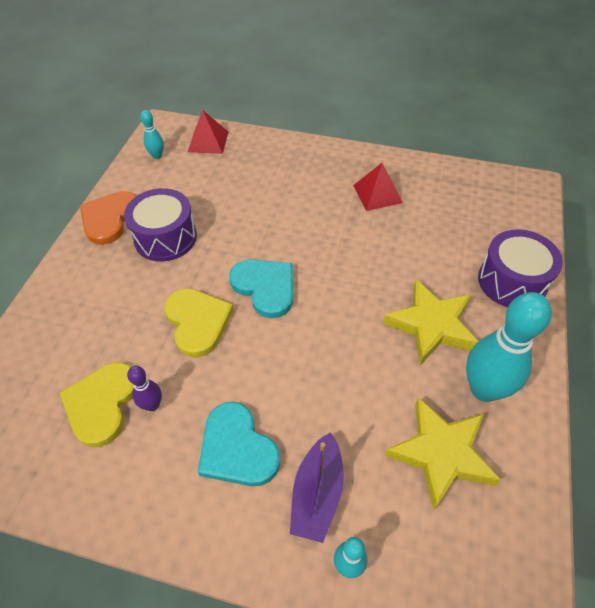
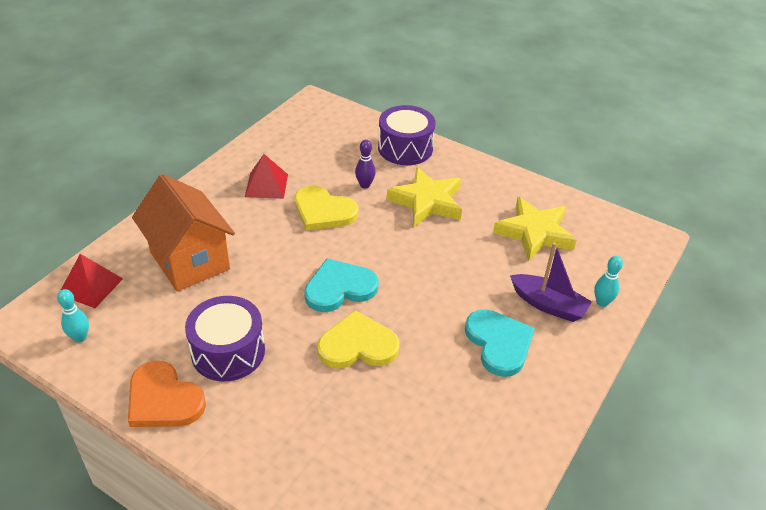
camera: 75 degrees left, 10 degrees down
yellow heart [60,362,133,447] -> yellow heart moved to [295,186,358,231]
purple bowling pin [127,366,162,411] -> purple bowling pin moved to [355,140,376,189]
turquoise heart [198,402,280,486] -> turquoise heart turned 90 degrees counterclockwise [465,309,535,377]
turquoise bowling pin [466,292,552,402] -> none
none -> orange house [132,174,235,291]

